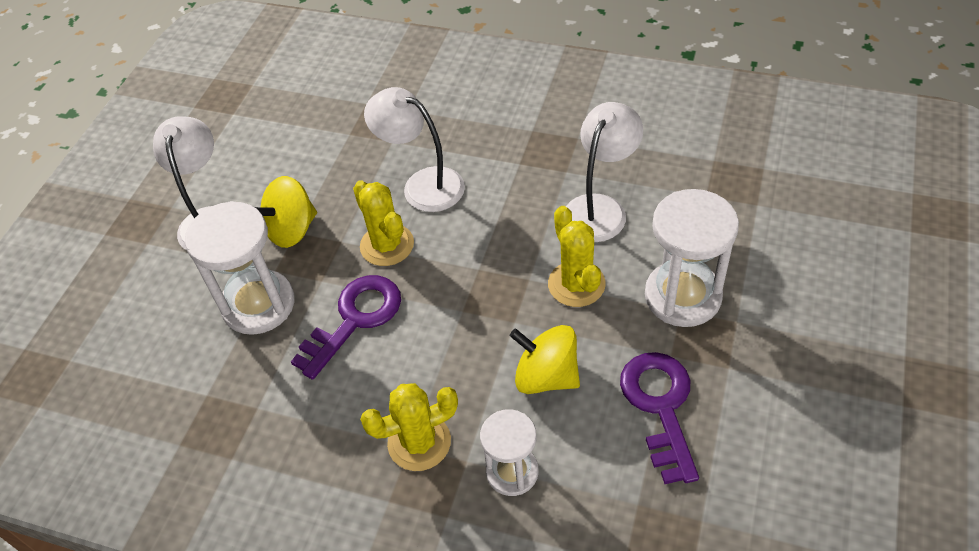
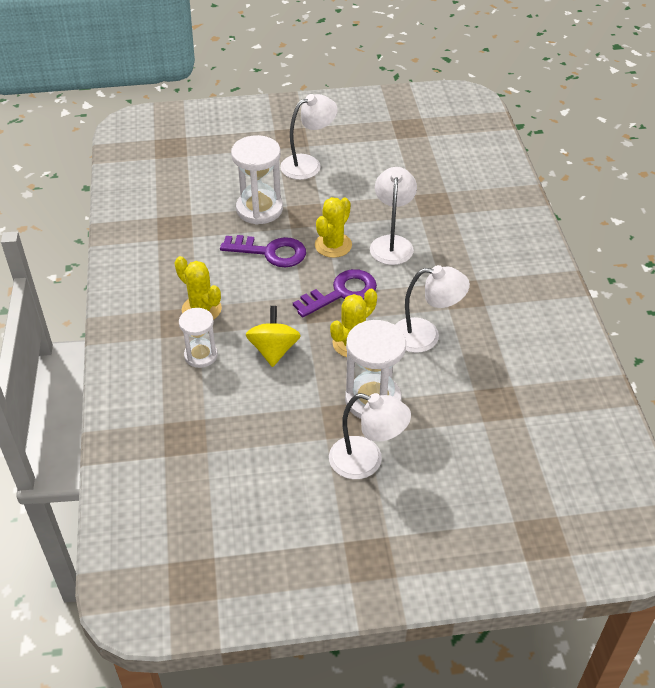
camera: 60 degrees right, 5 degrees down
yellow spinning top [254,176,317,248] -> none
purple key [620,352,699,484] -> purple key moved to [293,269,377,318]
none -> white lamp [329,393,411,479]

